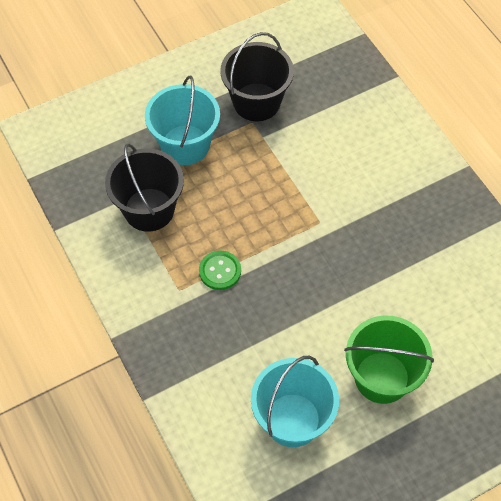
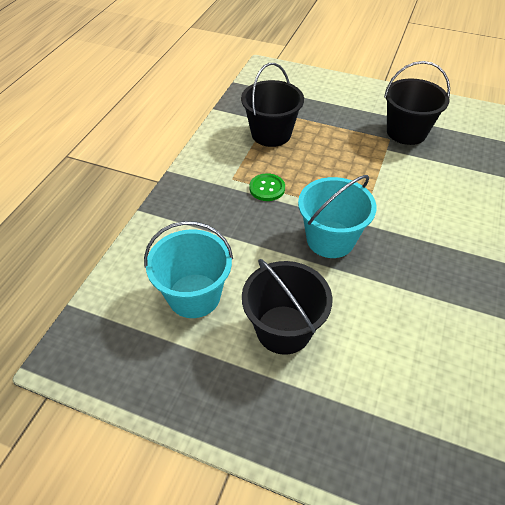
camera: 50 degrees right, 10 degrees down
turquoise bucket [145,76,220,165] -> turquoise bucket moved to [298,175,377,258]
green bucket [344,315,434,404] -> black bucket [242,259,333,355]

